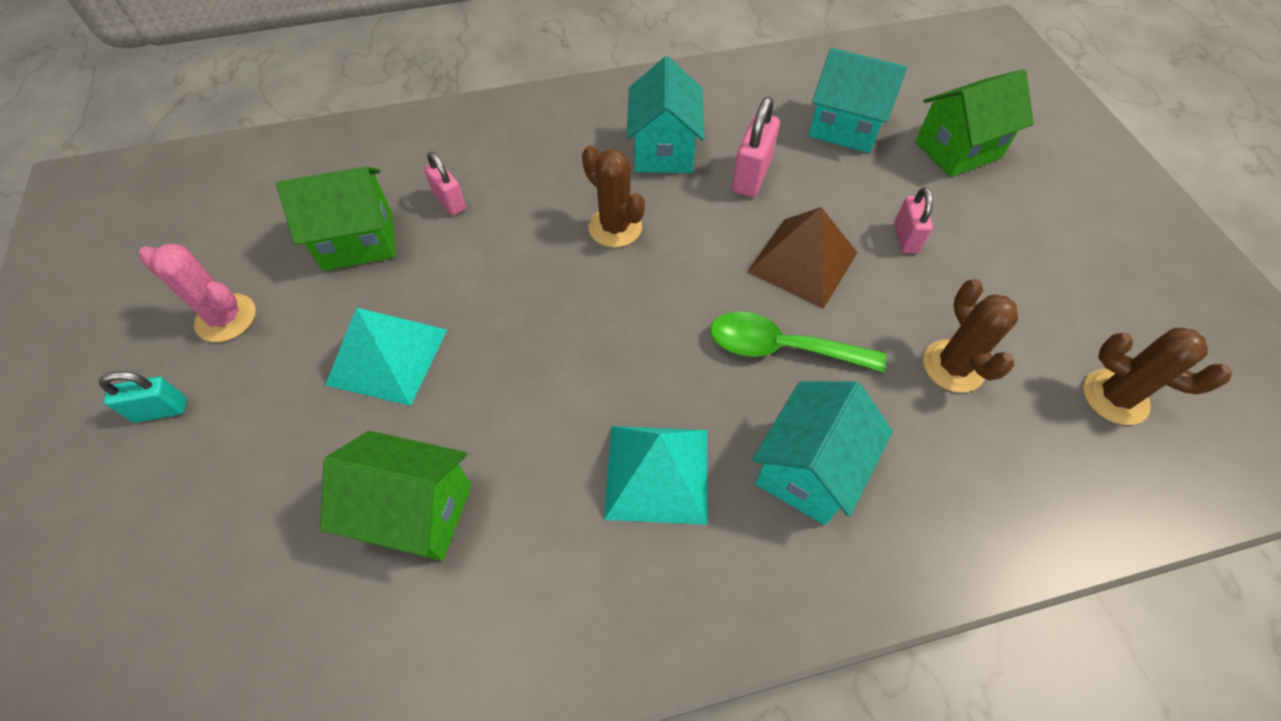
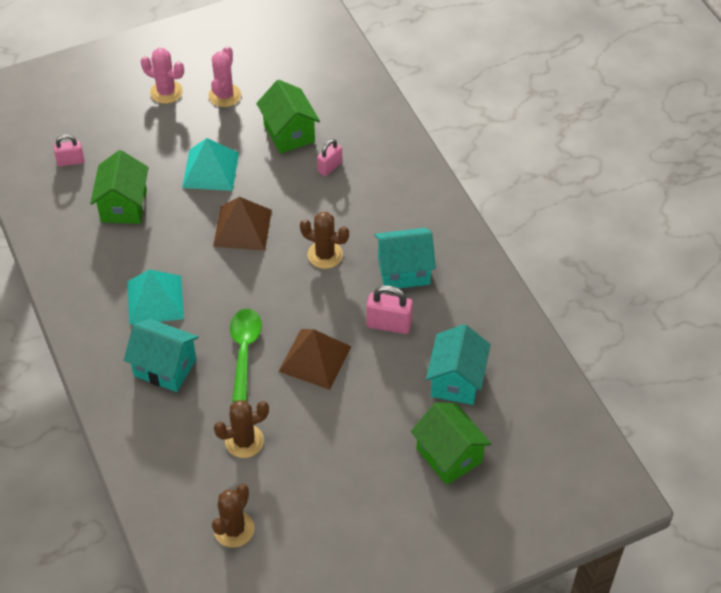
camera: 80 degrees right, 5 degrees down
turquoise padlock [99,371,187,423] -> pink cactus [141,48,184,104]
brown cactus [582,146,645,248] -> brown cactus turned 75 degrees clockwise [300,212,349,269]
pink padlock [894,187,933,253] -> pink padlock moved to [54,134,84,166]
none -> brown pyramid [213,197,272,251]

